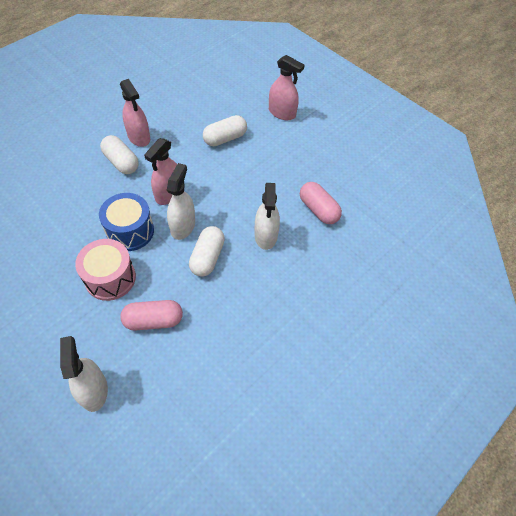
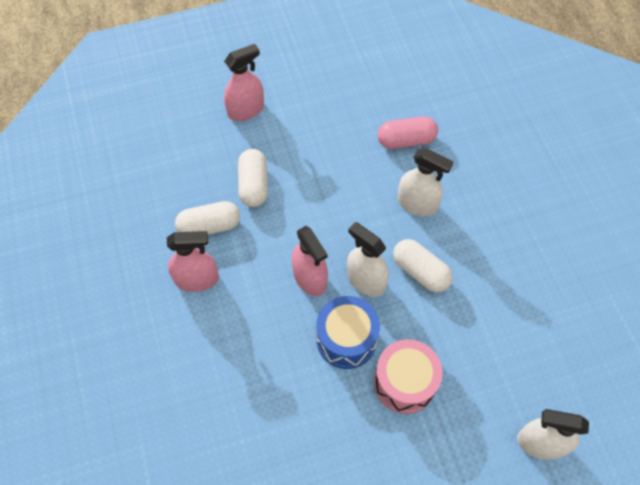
camera: 60 degrees left, 5 degrees up
white capsule [100,135,139,174] -> white capsule moved to [175,201,240,235]
pink capsule [120,300,183,330] -> none

